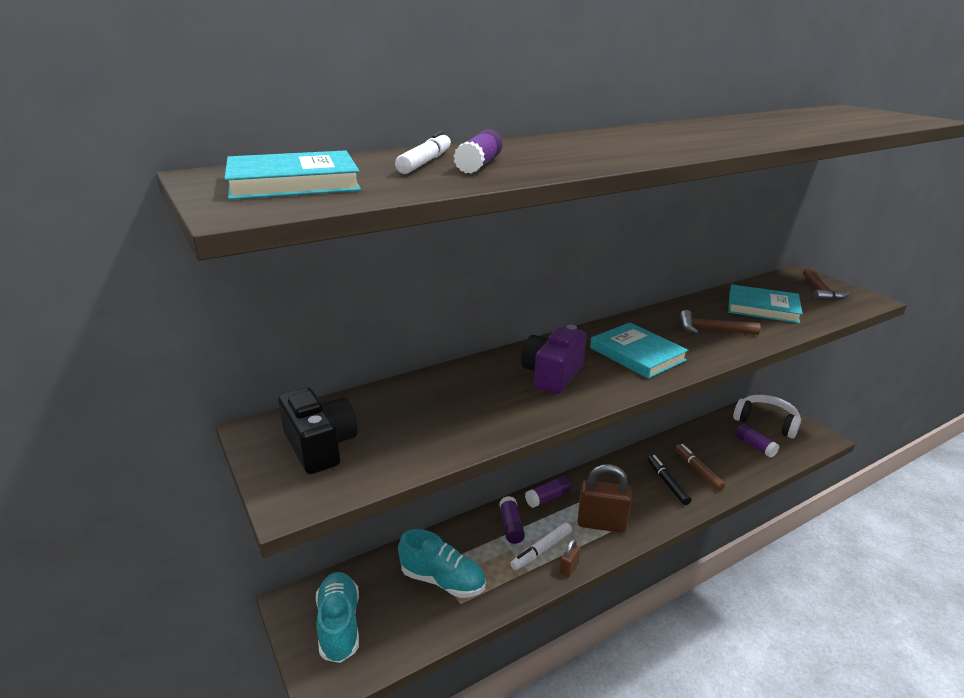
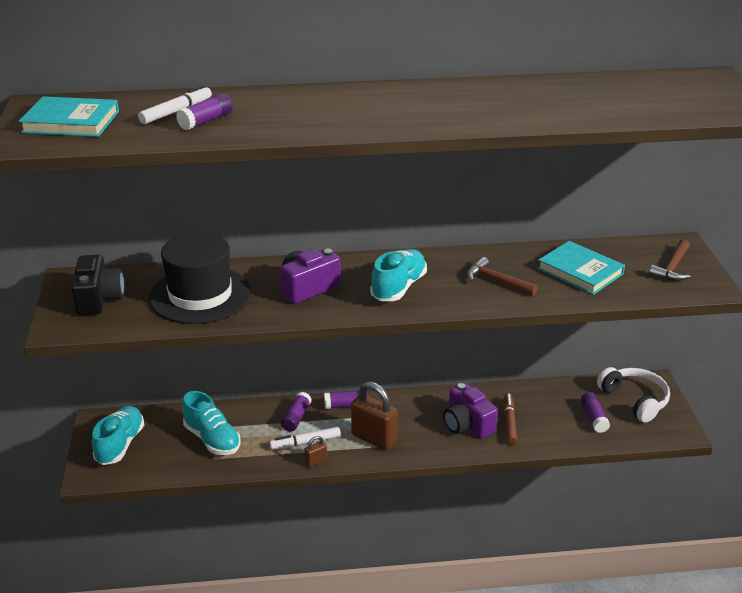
camera: 25 degrees right, 5 degrees up
turquoise book [590,322,689,379] -> turquoise shoe [370,249,427,301]
black marker [647,455,691,505] -> purple camera [443,383,498,439]
none -> black hat [149,232,251,324]

